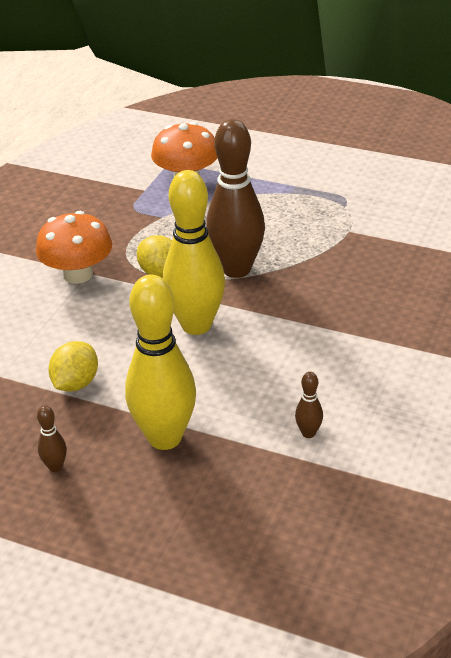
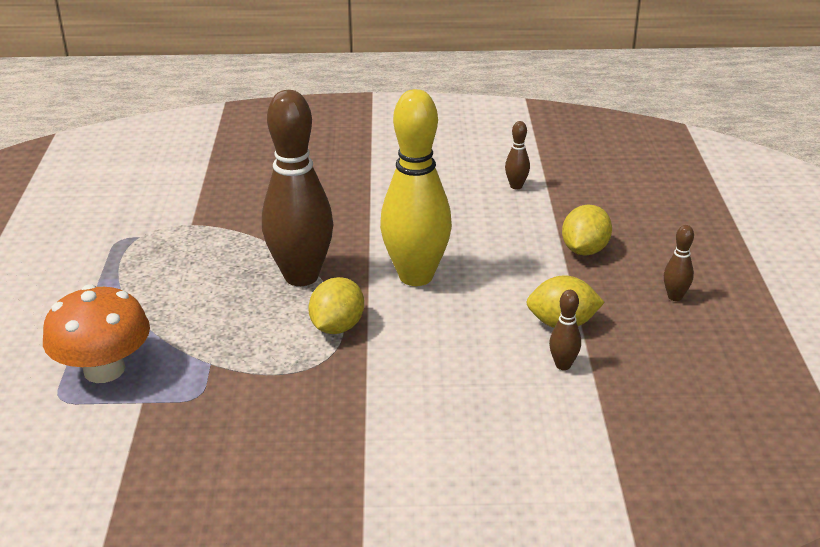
camera: 115 degrees left, 5 degrees down
orange mushroom [36,211,112,284] -> none
yellow bowling pin [125,274,196,450] -> yellow lemon [562,205,612,256]
none -> brown bowling pin [549,290,581,370]

